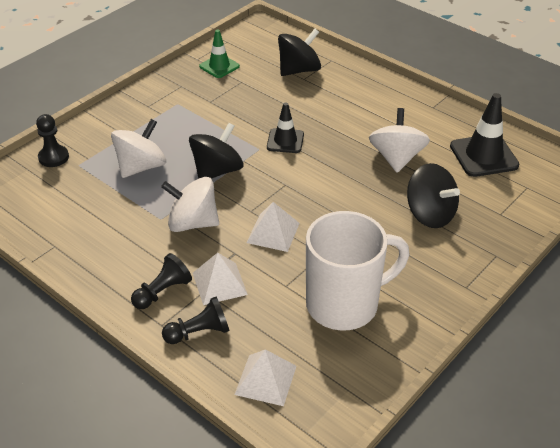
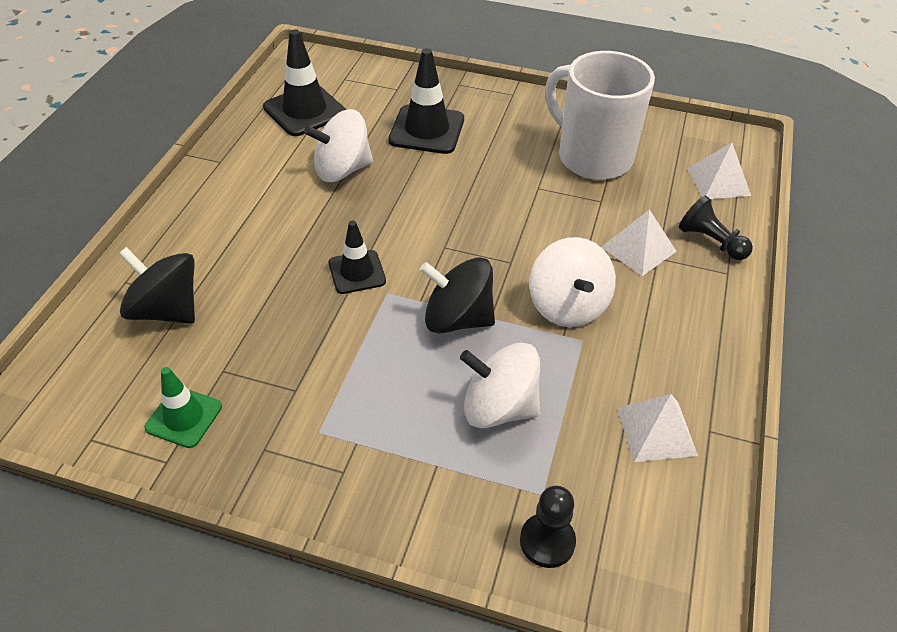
camera: 115 degrees left, 5 degrees up
black pawn [131,253,192,309] -> none
white pyramid [247,202,300,252] -> white pyramid moved to [617,394,698,462]
black spinning top [407,163,460,228] -> black traffic cone [388,48,464,154]

